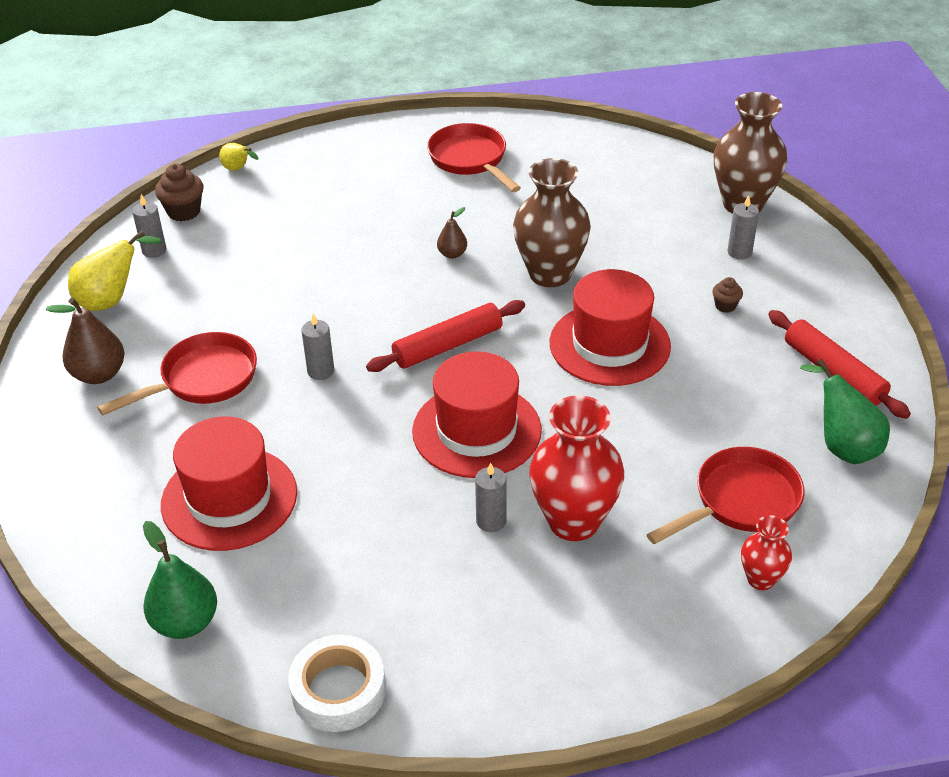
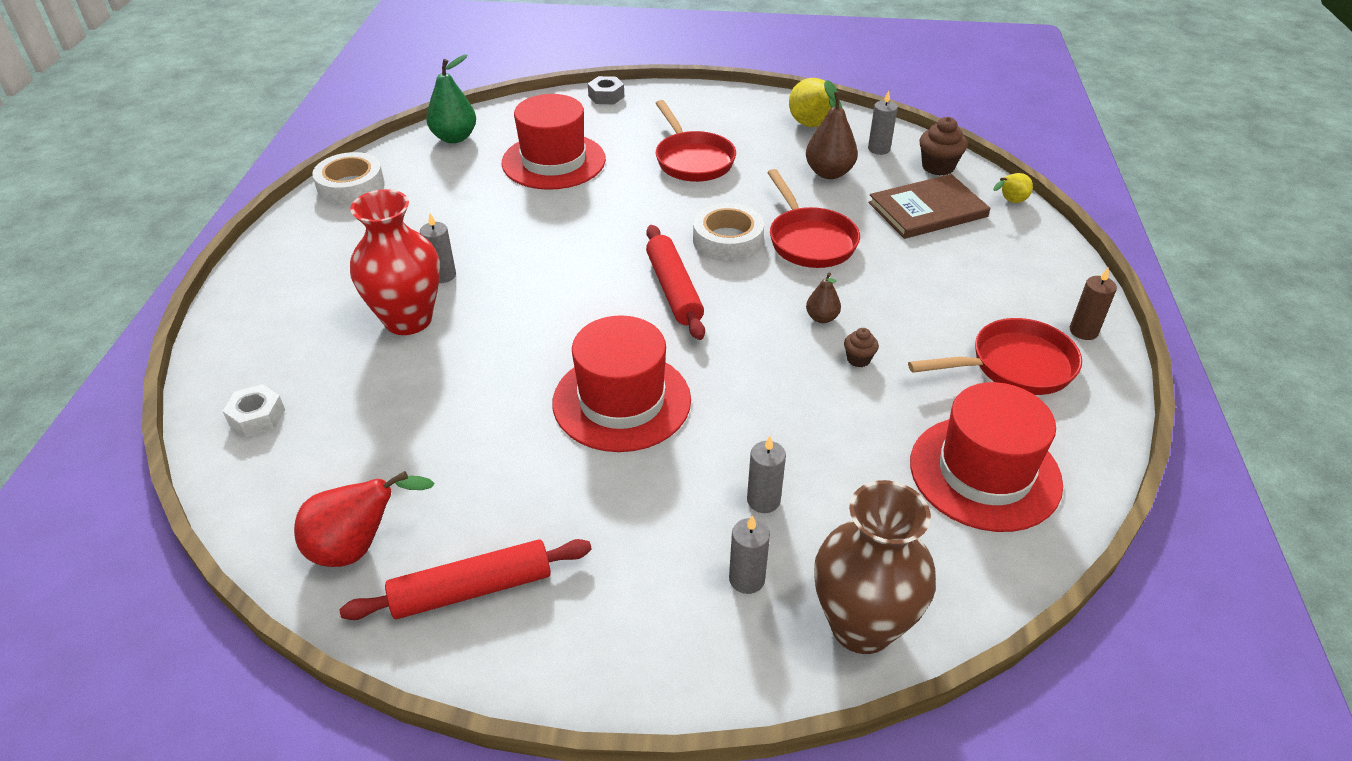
camera: 105 degrees right, 0 degrees up
brown pear [46,298,124,384] -> brown pear moved to [806,80,858,179]
grey candle [301,313,334,380] -> grey candle moved to [747,436,786,513]
red hat [412,351,542,478] -> red hat moved to [910,382,1063,532]
brown vase [513,158,591,287] -> none
red pan [646,447,804,544] -> red pan moved to [767,169,860,268]
brown cupcake [712,277,743,313] -> brown cupcake moved to [844,328,879,367]
red vase [741,515,792,590] -> white nut [223,384,285,437]
green pear [800,359,890,464] -> red pear [294,471,434,567]
none -> grey nut [588,76,624,104]
none -> white tape [693,203,764,262]
none -> brown book [868,174,990,239]
none -> brown candle [1070,267,1117,340]

